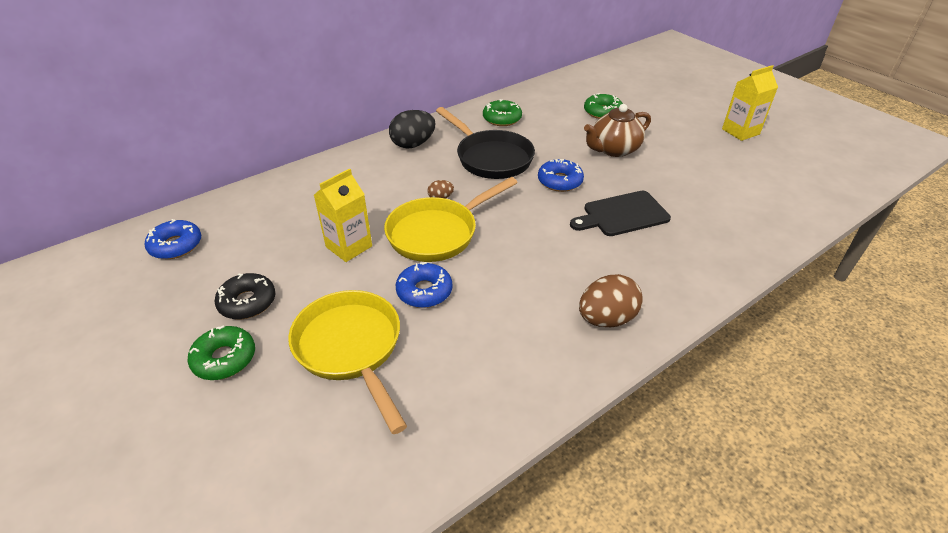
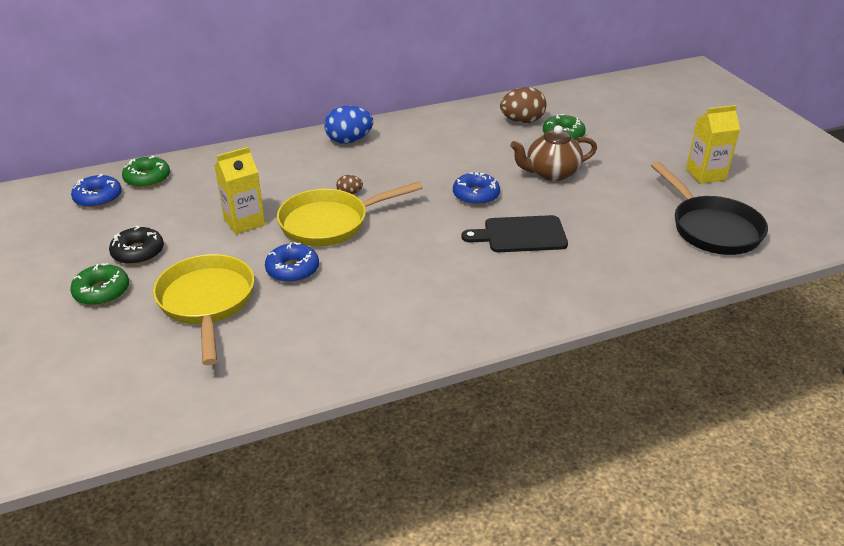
camera: 15 degrees right, 5 degrees down
black egg [389,110,435,149] -> blue egg [324,106,373,144]
black pan [436,107,535,179] -> black pan moved to [651,161,768,255]
green donut [483,99,522,126] -> green donut moved to [122,155,170,188]
brown egg [579,274,643,327] -> brown egg moved to [500,87,546,123]

